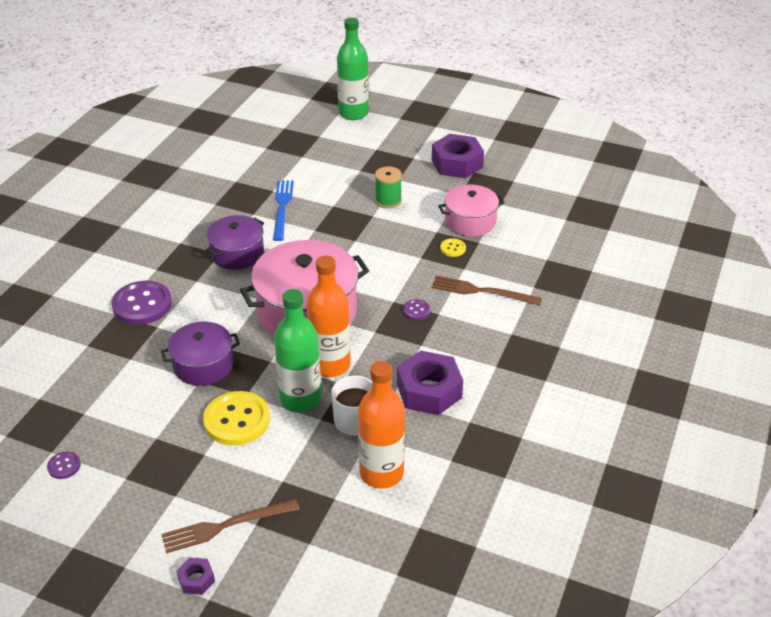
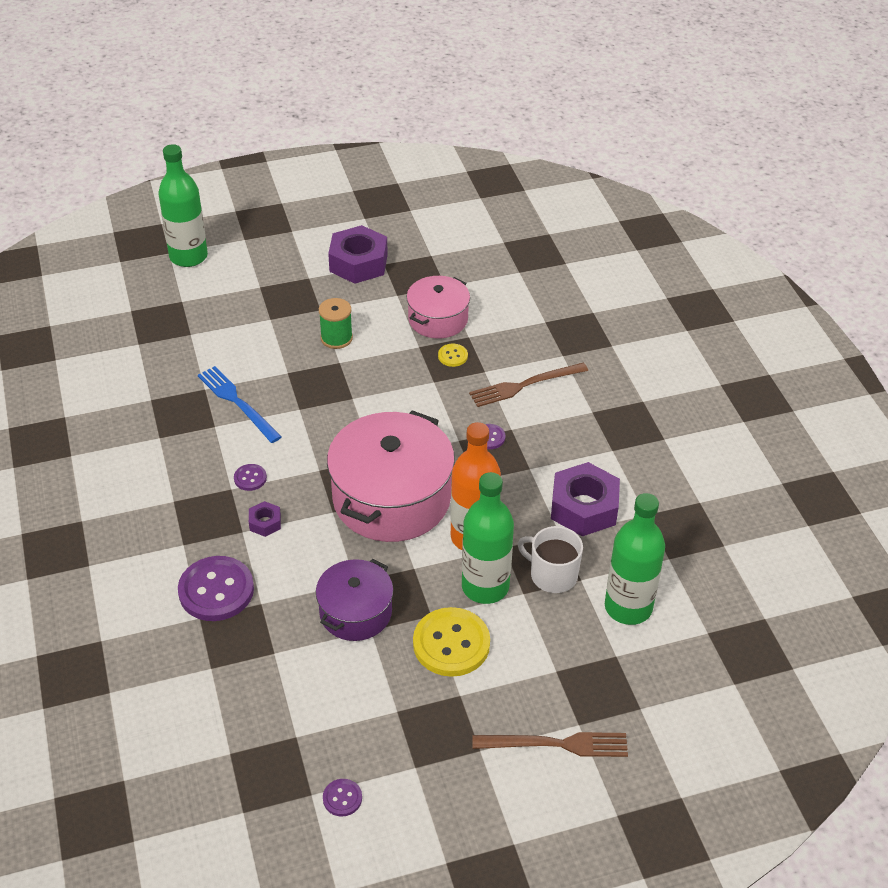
camera: 40 degrees left, 5 degrees up
brown fork [162,499,299,553] -> brown fork turned 120 degrees counterclockwise [472,732,628,757]
purple nut [176,557,215,595] -> purple nut moved to [249,501,281,537]
purple pot [206,215,264,270] -> purple button [234,464,267,491]
orange bottle [358,361,405,489] -> green bottle [605,493,665,625]

